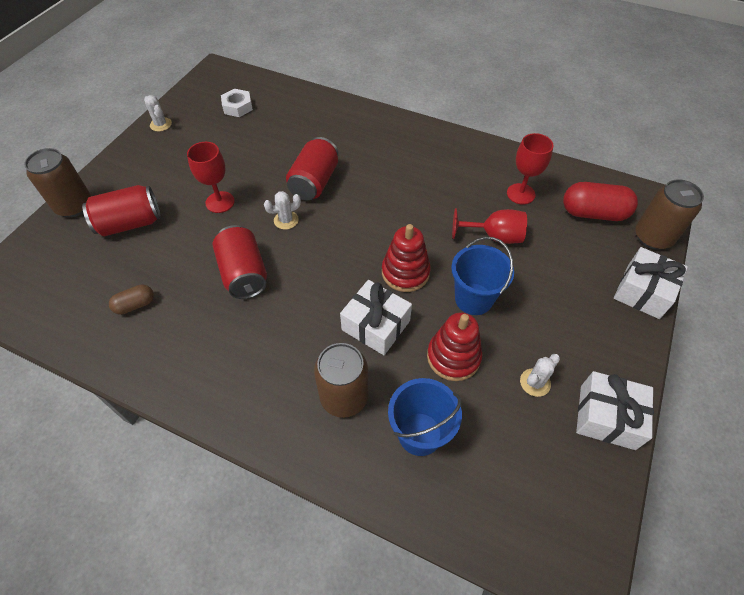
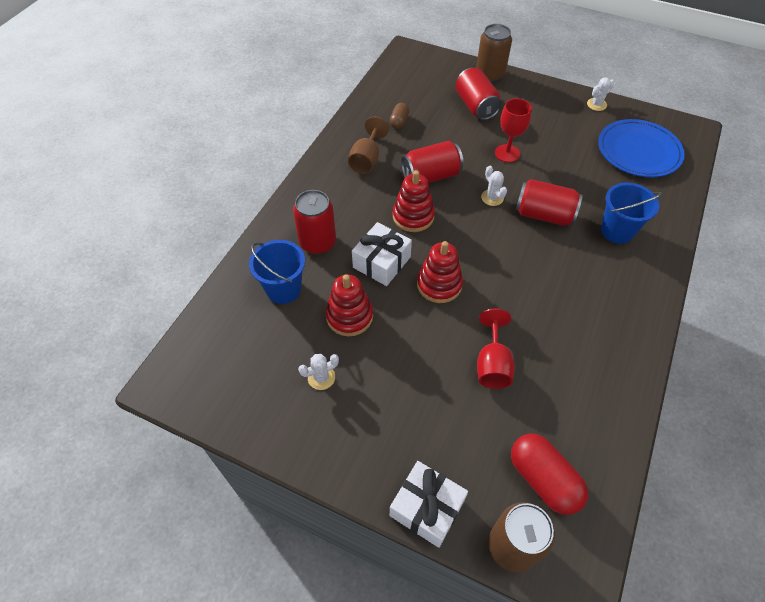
camera: 90 degrees right, 0 degrees up
brown capsule [109,284,154,315] -> brown capsule turned 45 degrees clockwise [390,103,409,129]
white nut [221,89,253,117] -> blue plate [598,119,685,177]
brown can [314,343,368,418] -> red can [293,190,336,254]
blue bucket [451,237,514,315] -> blue bucket moved to [601,183,662,244]
red goblet [507,133,554,205] -> none
white cactus [520,354,560,397] -> white cactus turned 75 degrees counterclockwise [298,354,339,390]
red capsule [563,182,638,221] -> red capsule turned 45 degrees counterclockwise [511,434,588,515]
white gift [576,371,654,450] -> none
none -> brown goblet [348,117,389,174]
none -> red stacking toy [393,170,435,232]

